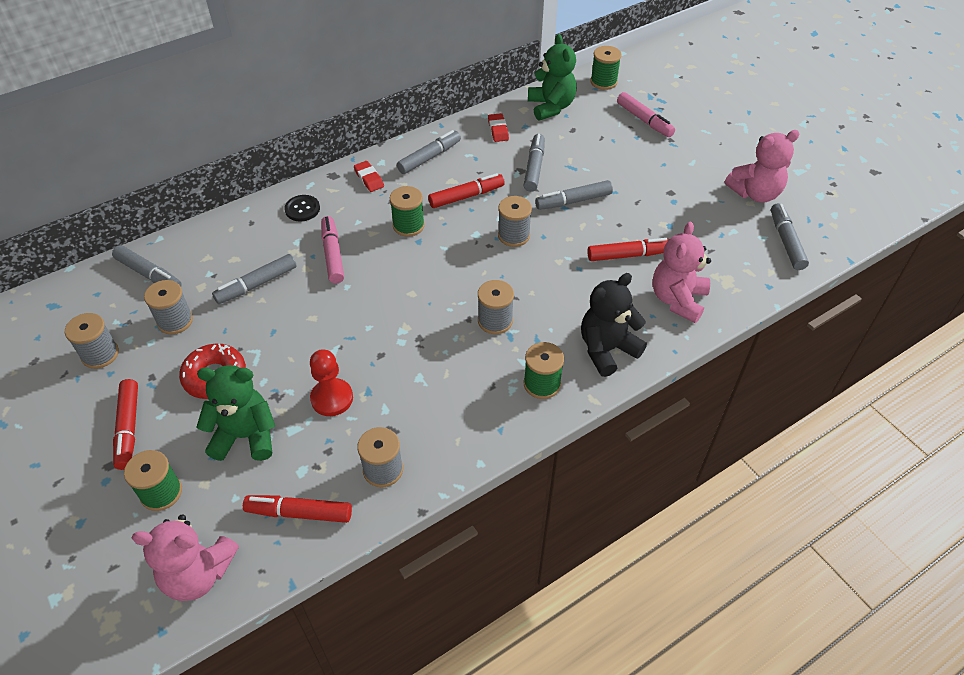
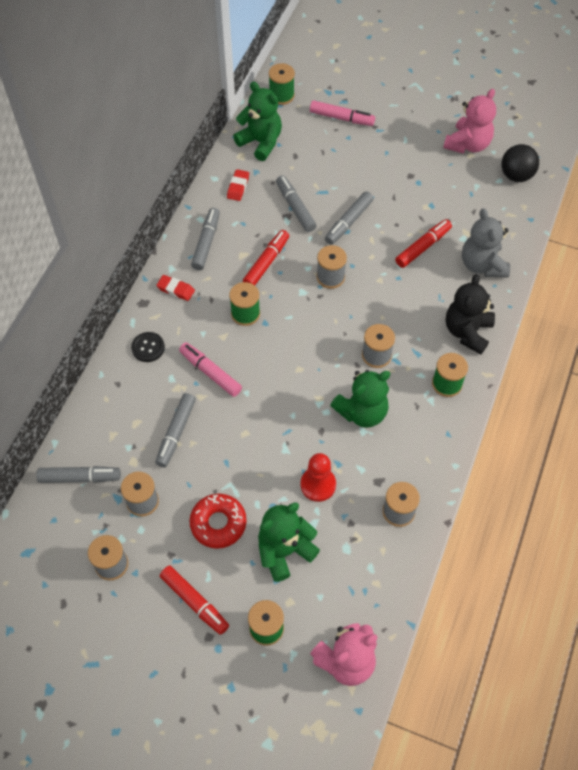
camera: 35 degrees left, 10 degrees up
red marker [243,495,352,523] -> none
red eraser [488,113,509,142] -> red eraser turned 60 degrees clockwise [227,169,249,201]
pink teddy bear [653,222,711,323] -> grey teddy bear [462,208,510,278]
grey marker [771,203,809,270] -> black ball [501,144,539,182]
none -> green teddy bear [330,370,390,428]

